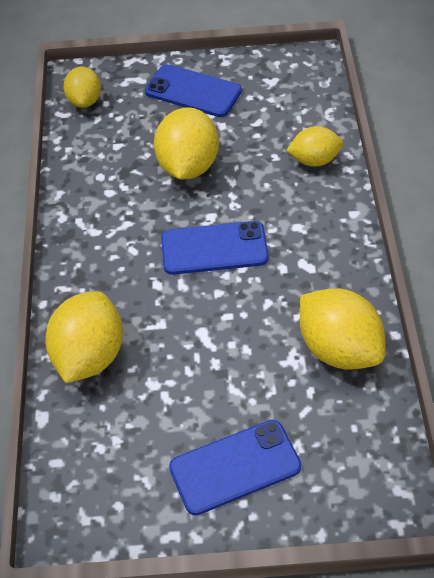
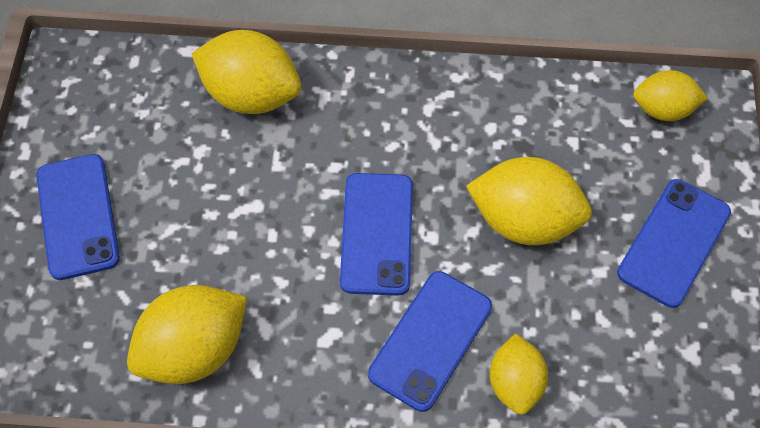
camera: 95 degrees right, 10 degrees up
none -> blue phone [368,271,492,412]

